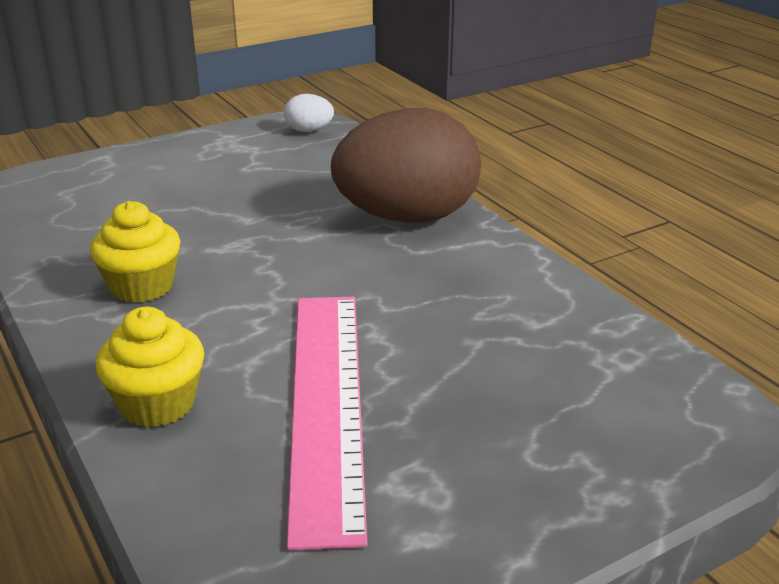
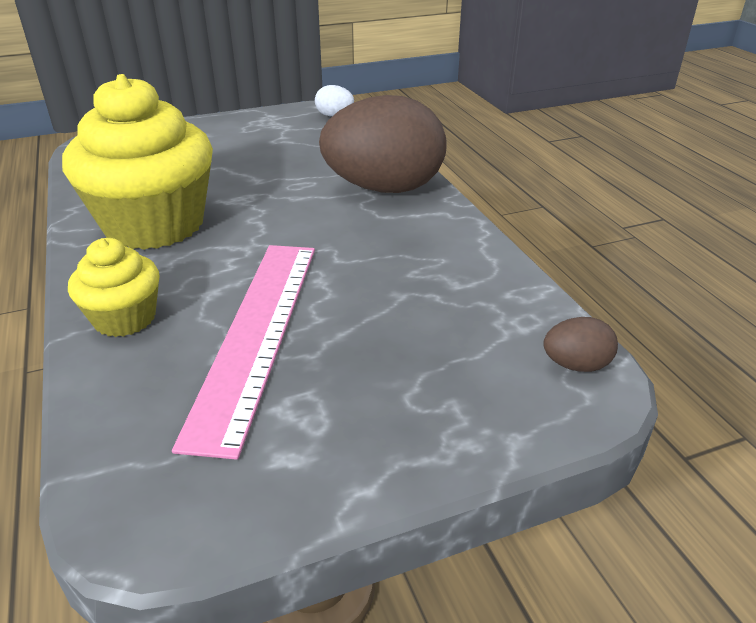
camera: 10 degrees right, 5 degrees up
yellow cupcake [90,201,181,303] -> yellow cupcake [62,74,213,250], size x1.97
none -> brown egg [543,317,618,372]

